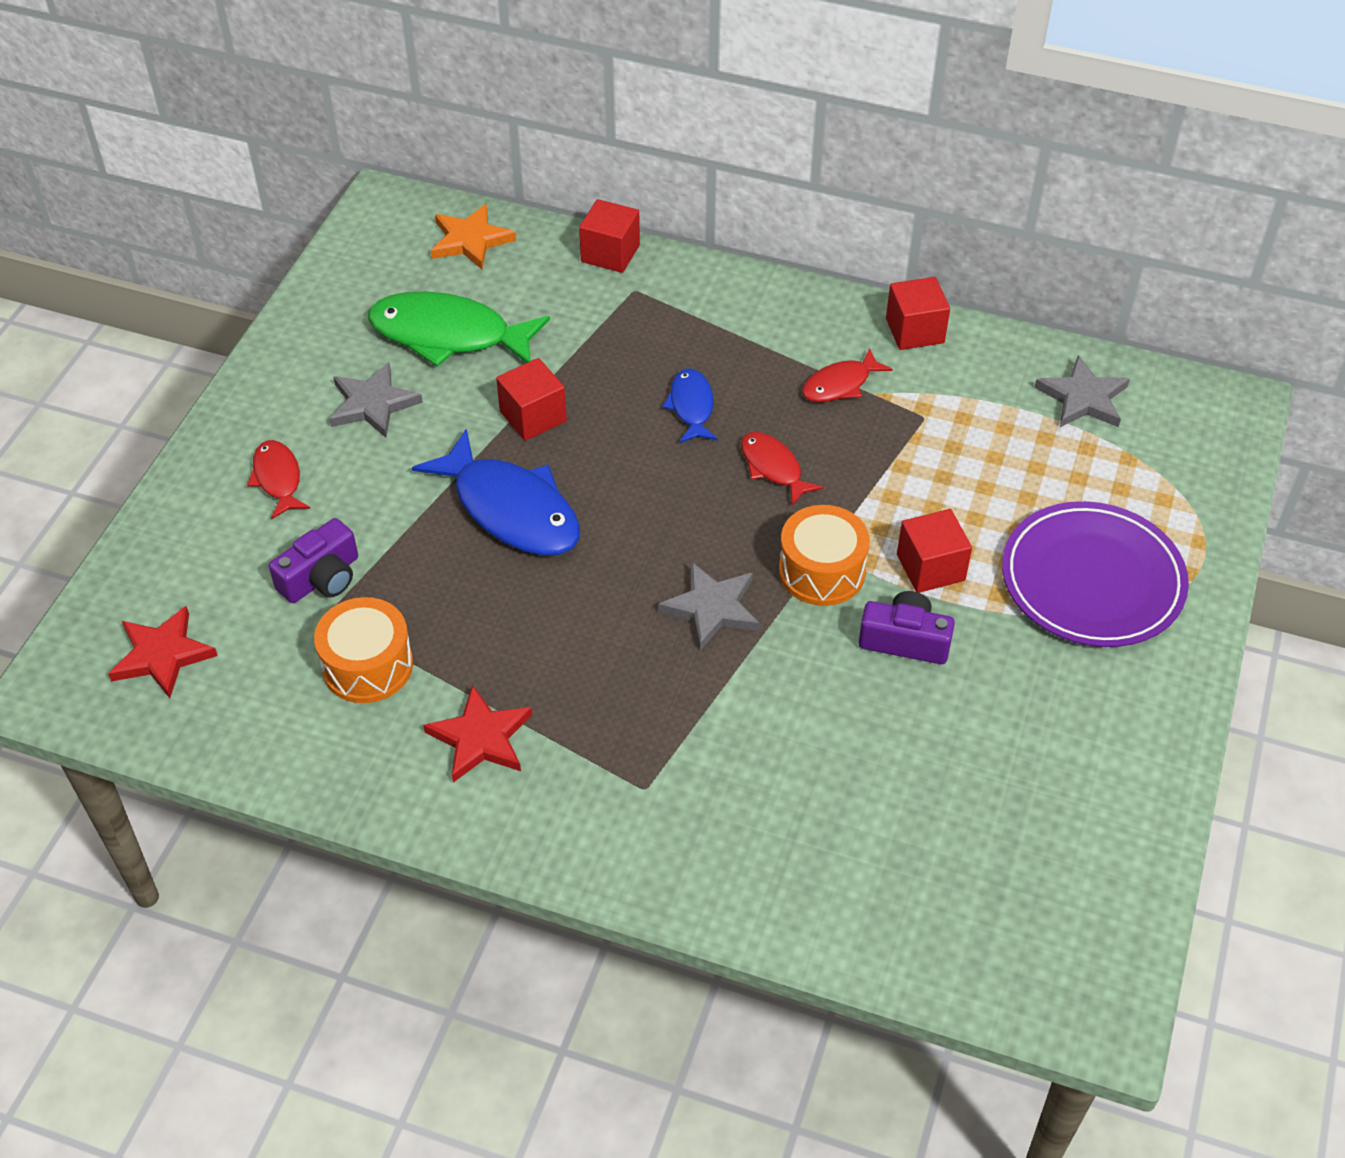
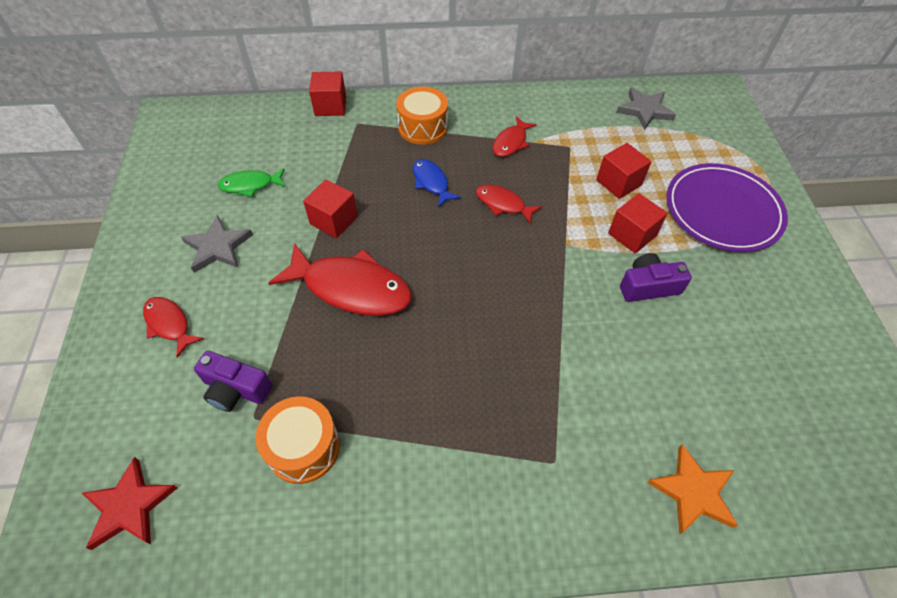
camera: 25 degrees left, 5 degrees up
purple camera [269,518,358,603] -> purple camera turned 90 degrees clockwise [194,351,272,412]
green fish [368,291,550,367] -> green fish [218,168,285,197], size x0.53
blue fish [412,428,580,556] -> red fish [269,243,412,316]
red star [423,684,532,783] -> none
orange star [431,204,516,269] -> orange star moved to [647,444,738,534]
grey star [658,562,760,650] -> none
orange drum [779,505,870,606] -> orange drum moved to [396,87,448,145]
red cube [886,277,950,350] -> red cube moved to [596,143,651,199]

